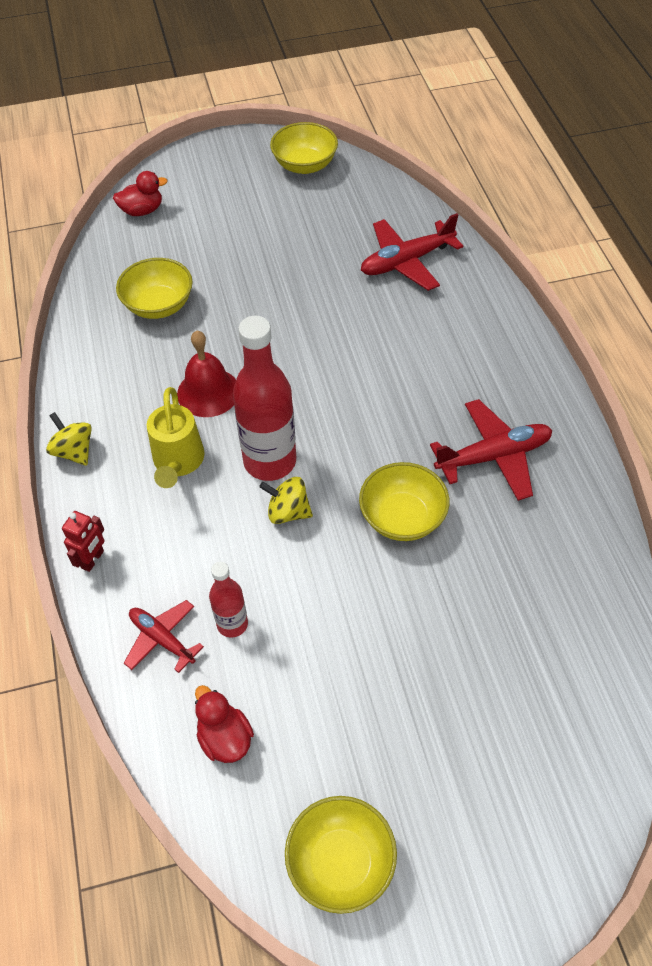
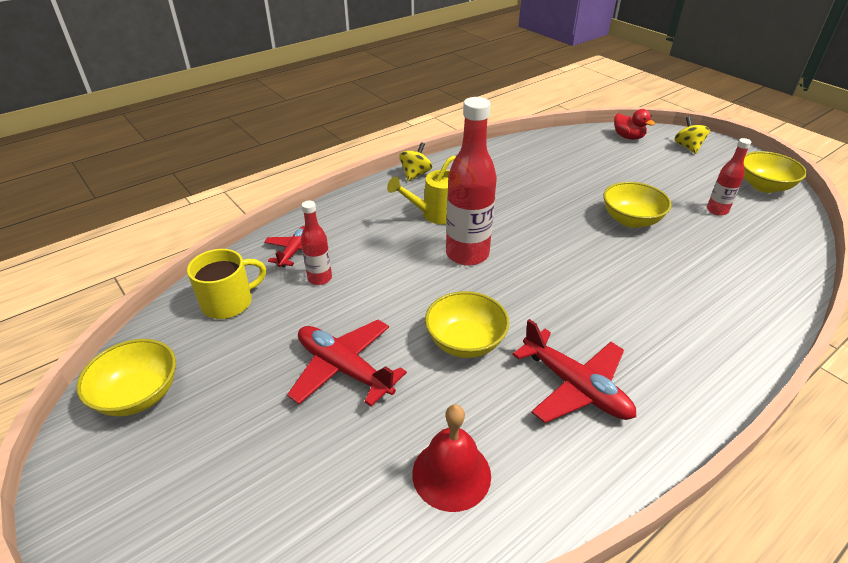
camera: 65 degrees right, 15 degrees down
red robot [62,511,104,572] -> none
yellow bowl [116,258,193,319] -> yellow bowl moved to [603,182,671,228]
red bell [177,331,236,417] -> red bell moved to [412,404,491,512]
red duck [195,685,254,763] -> yellow mug [187,249,266,319]
yellow spinning top [259,477,313,524] -> yellow spinning top moved to [674,117,710,154]
red plane [361,213,463,291] -> red plane moved to [287,320,407,406]
none -> red bottle [707,138,752,216]

